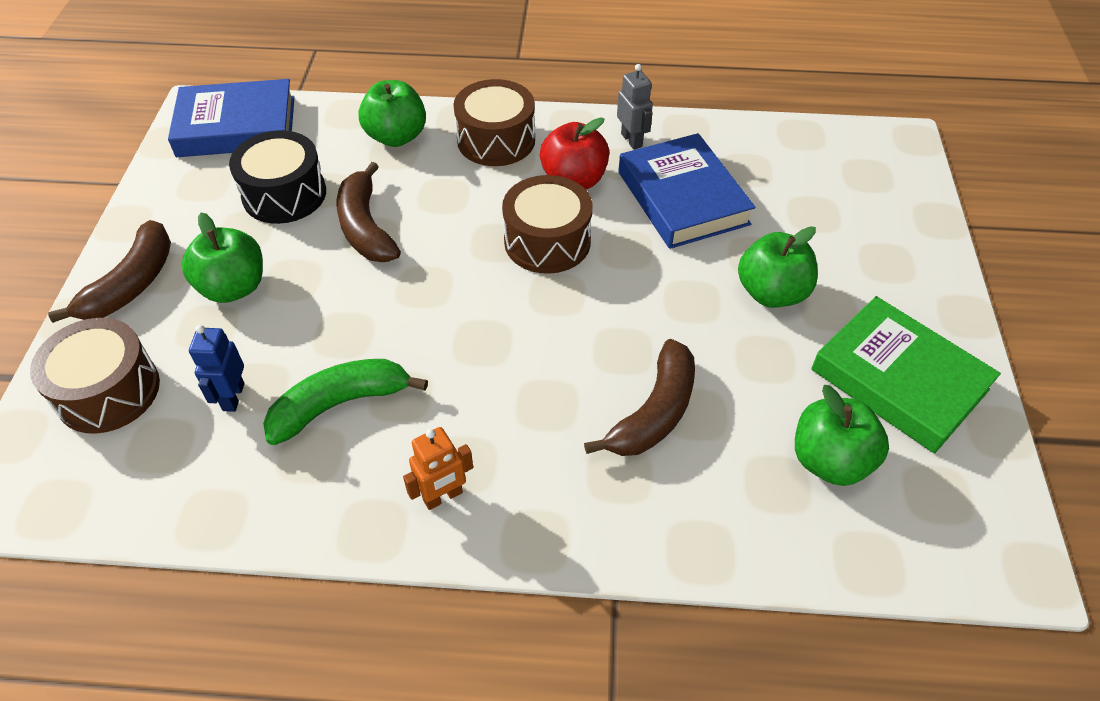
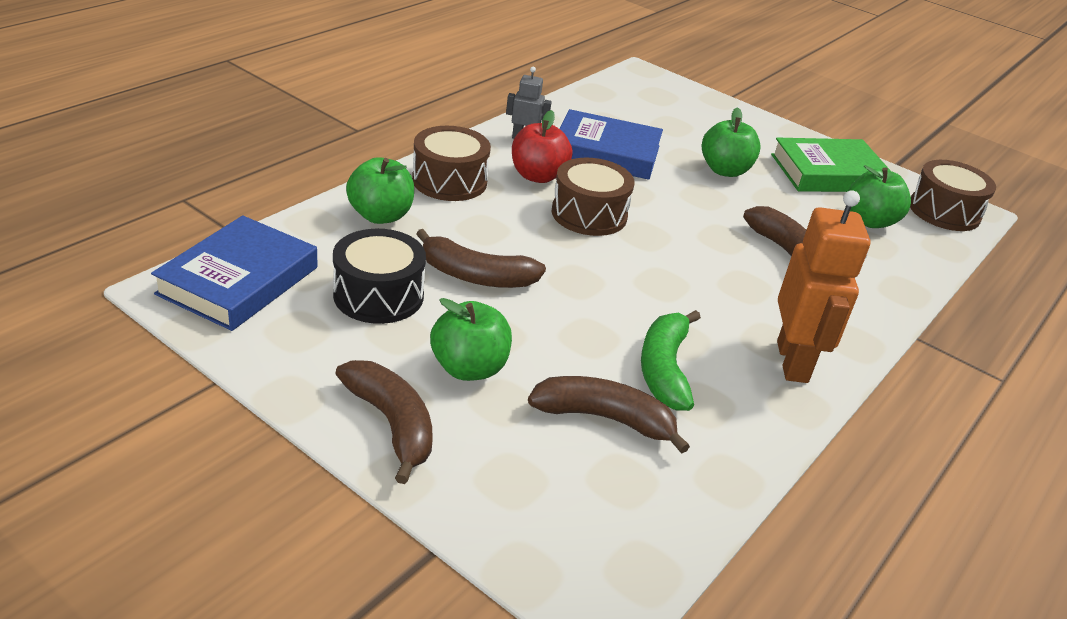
camera: 60 degrees left, 15 degrees down
brown drum [30,318,160,434] -> brown drum moved to [910,160,996,231]
blue robot [189,325,245,412] -> brown banana [528,376,690,454]
orange robot [403,427,473,510] -> orange robot [777,190,871,383], size x1.95

